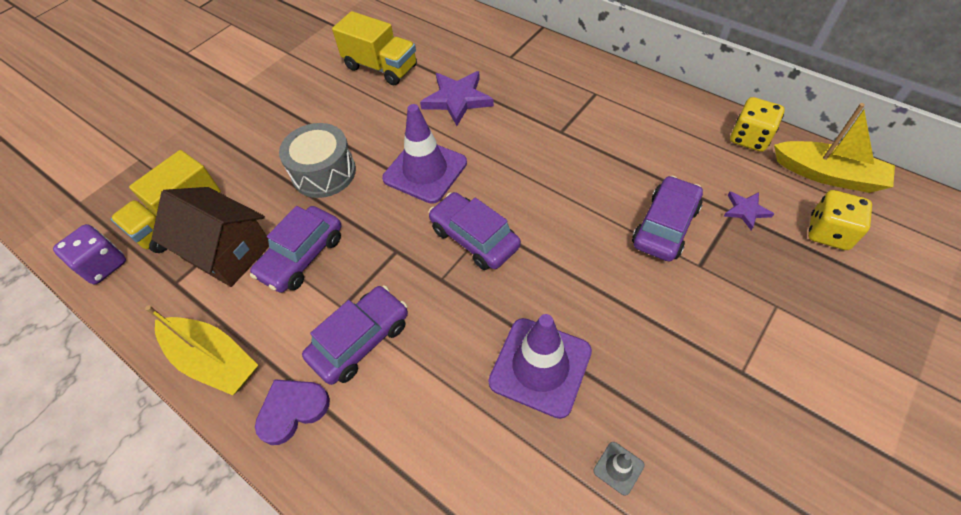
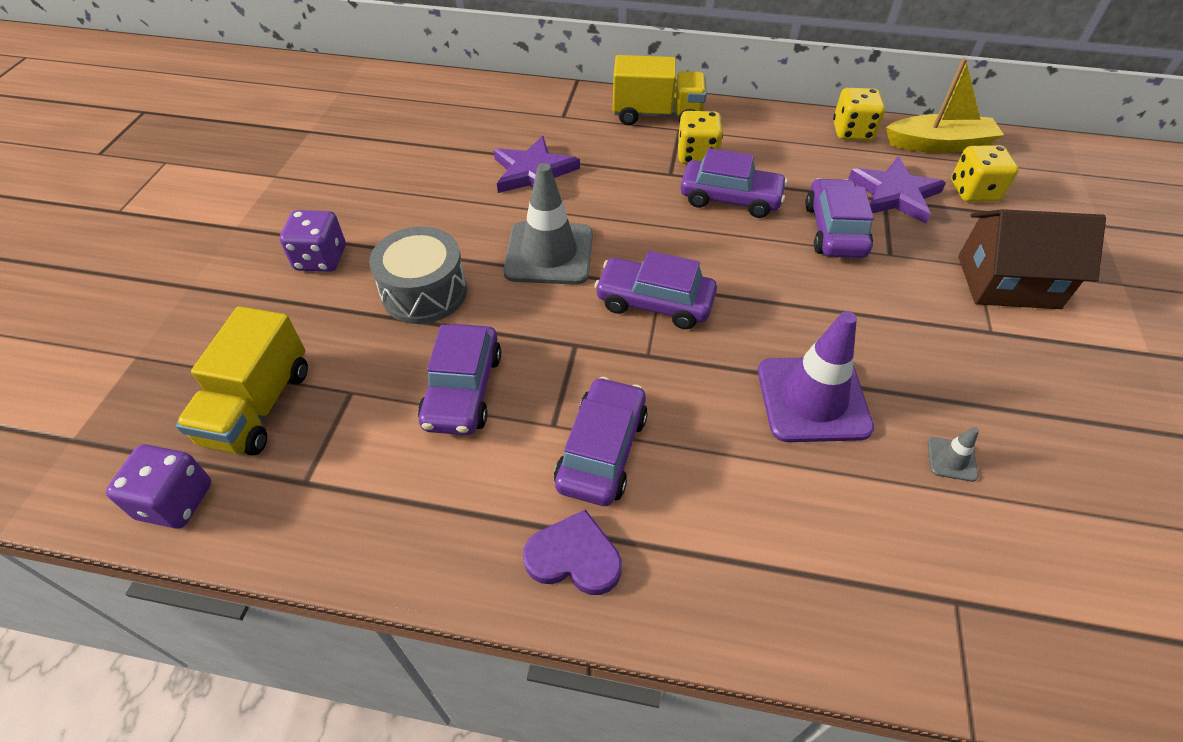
camera: 30 degrees left, 5 degrees down
yellow boat [145,305,258,395] -> none
brown house [152,187,269,287] -> brown house moved to [958,209,1106,309]
purple heart [255,379,330,445] -> purple heart turned 75 degrees clockwise [523,509,622,595]
yellow truck [332,11,417,85] -> yellow truck moved to [613,55,707,125]
purple traffic cone [382,104,467,204] -> grey traffic cone [503,163,593,285]
purple star [723,192,774,230] -> purple star [848,157,946,224], size x1.85
none -> purple dice [280,210,345,272]
none -> yellow dice [677,111,723,164]
none -> purple car [680,148,788,218]

